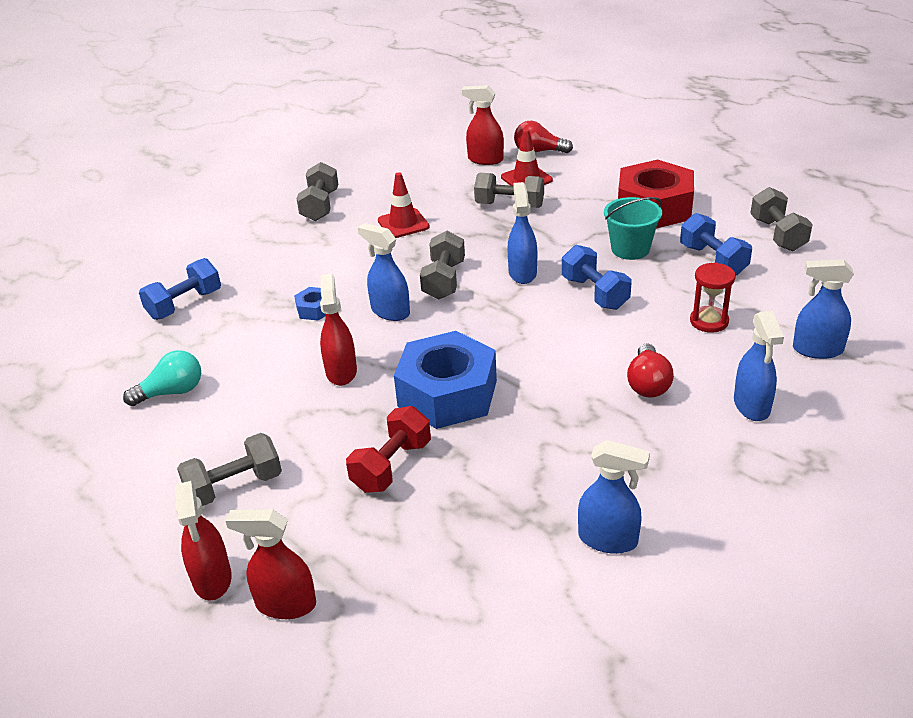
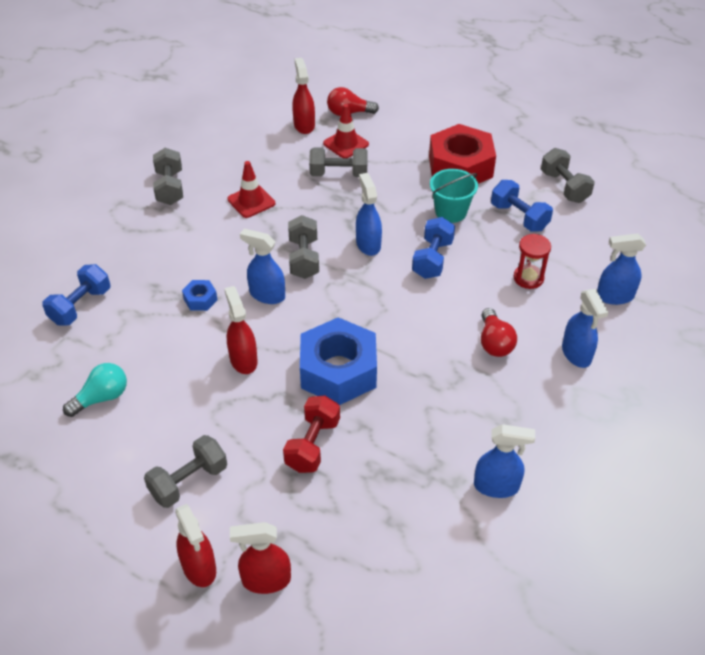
camera: 15 degrees left, 10 degrees up
red spray bottle [462,85,504,165] -> red spray bottle turned 75 degrees clockwise [292,58,315,134]
blue dumbbell [562,245,631,310] -> blue dumbbell turned 60 degrees clockwise [412,217,455,279]

